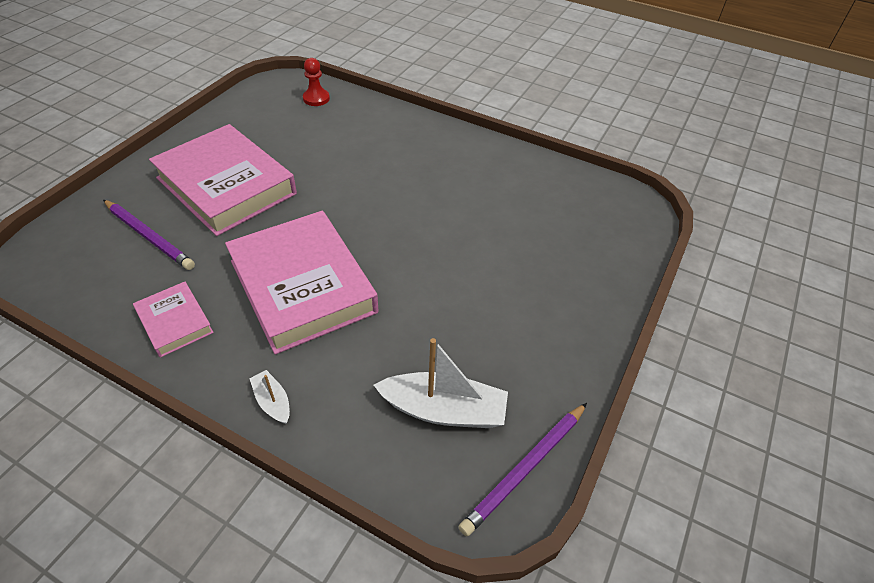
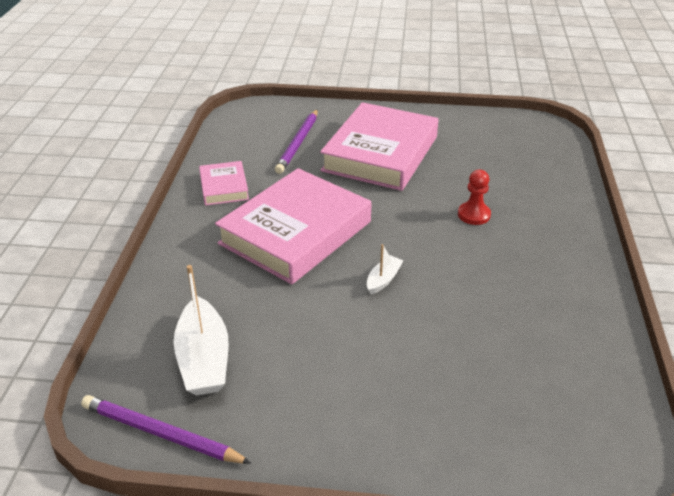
camera: 70 degrees right, 10 degrees down
pink book [133,282,214,358] -> pink book turned 45 degrees counterclockwise [199,161,249,206]
white boat [249,370,290,424] -> white boat moved to [367,244,403,294]
red pawn [303,58,330,106] -> red pawn moved to [458,170,491,225]

